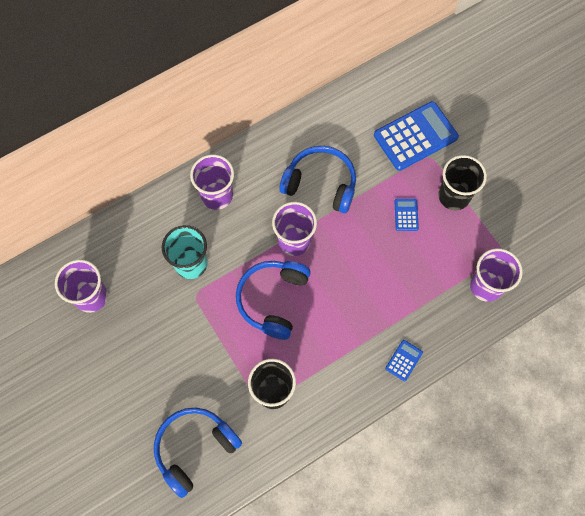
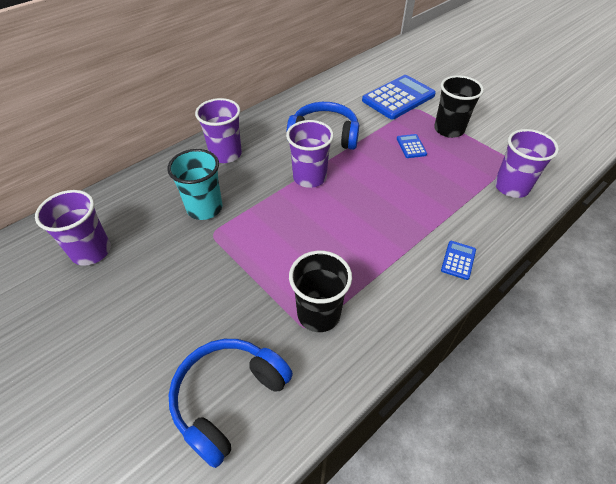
camera: 10 degrees left, 20 degrees down
blue headphones [236,261,311,340] -> none

